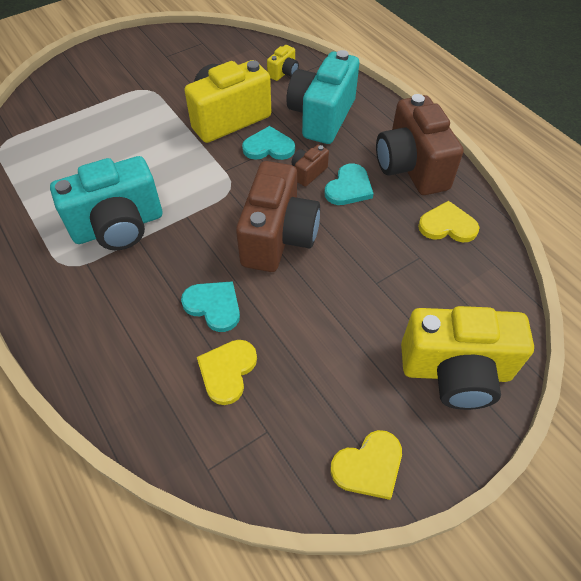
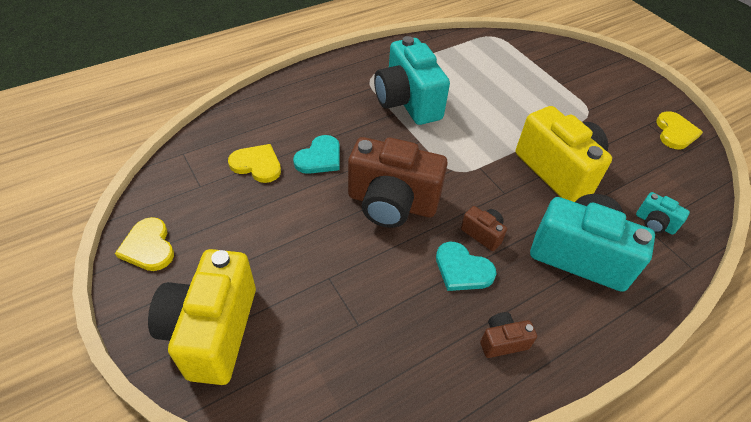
camera: 90 degrees right, 5 degrees down
turquoise heart [242,126,295,160] -> none
yellow camera [267,45,299,81] -> turquoise camera [636,192,690,235]
brown camera [376,94,464,195] -> brown camera [480,312,537,358], size x0.44
yellow heart [418,201,480,242] -> yellow heart moved to [656,111,703,149]

